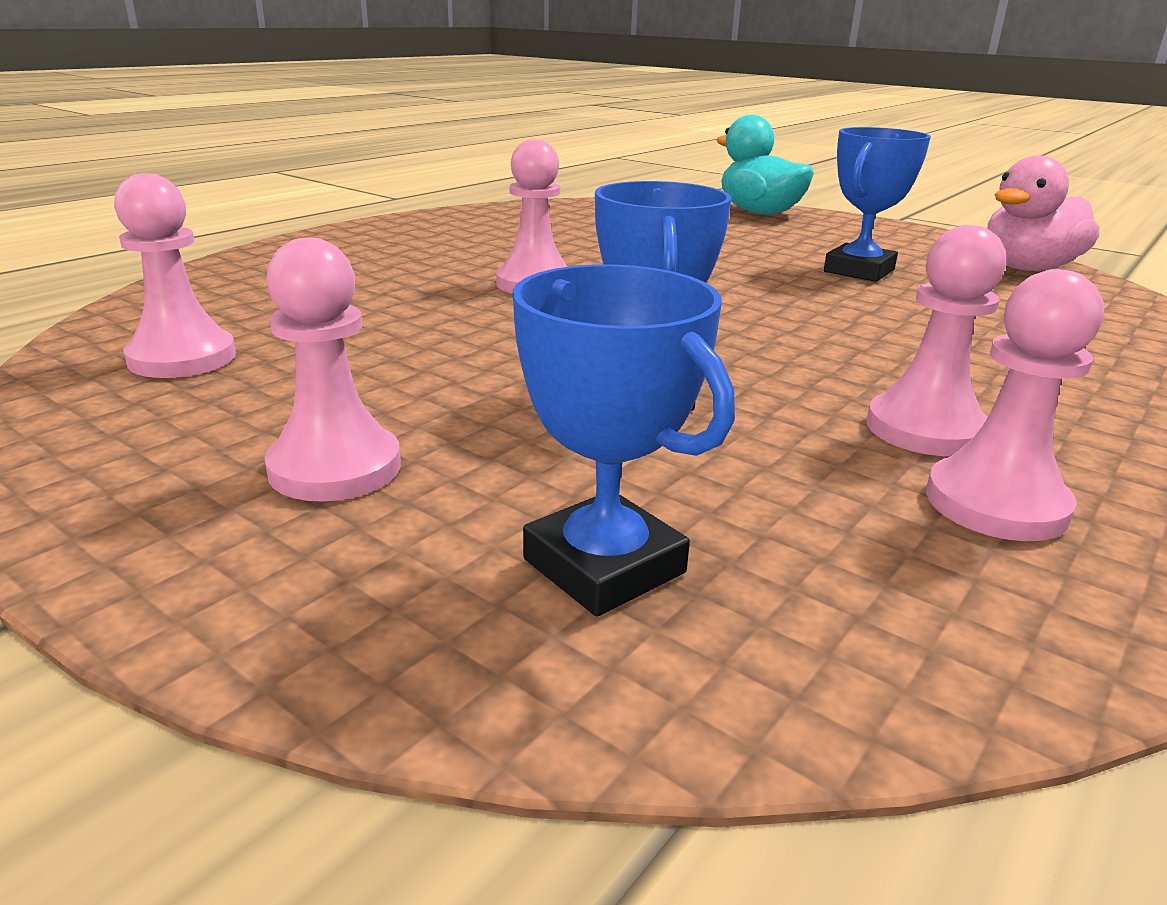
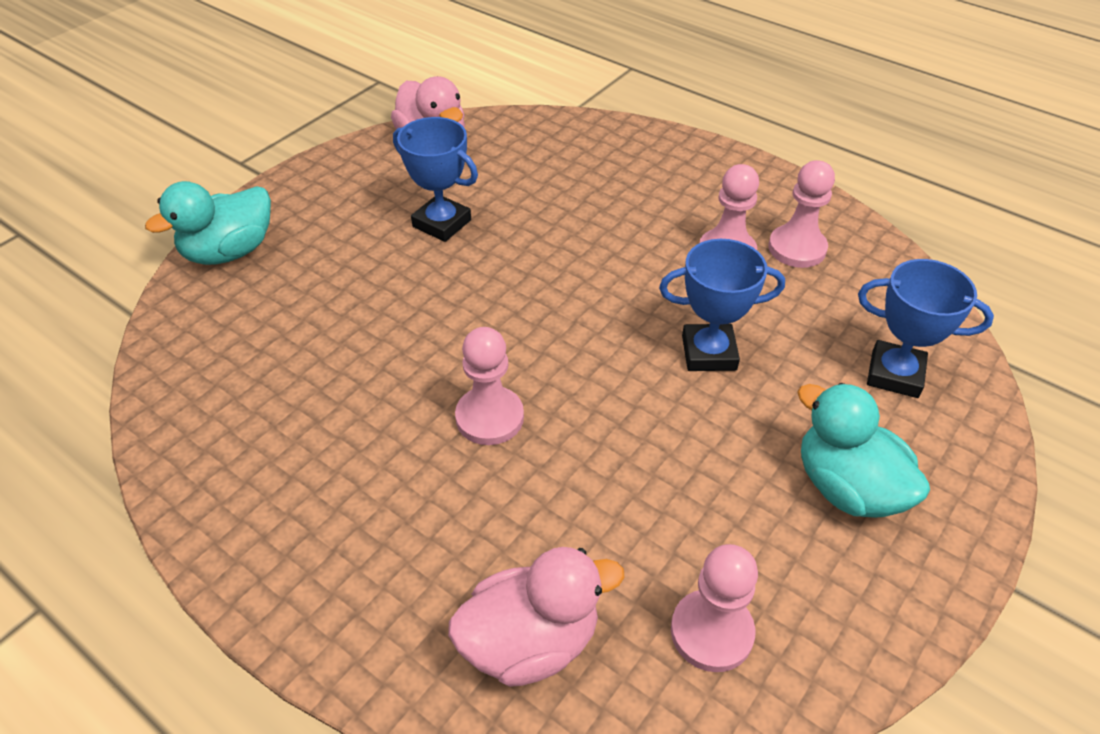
camera: 90 degrees left, 20 degrees up
pink pawn [264,237,401,502] -> turquoise duck [797,383,930,518]
blue trophy [512,264,735,617] -> blue trophy turned 60 degrees clockwise [858,259,994,398]
none -> pink duck [448,547,624,687]

